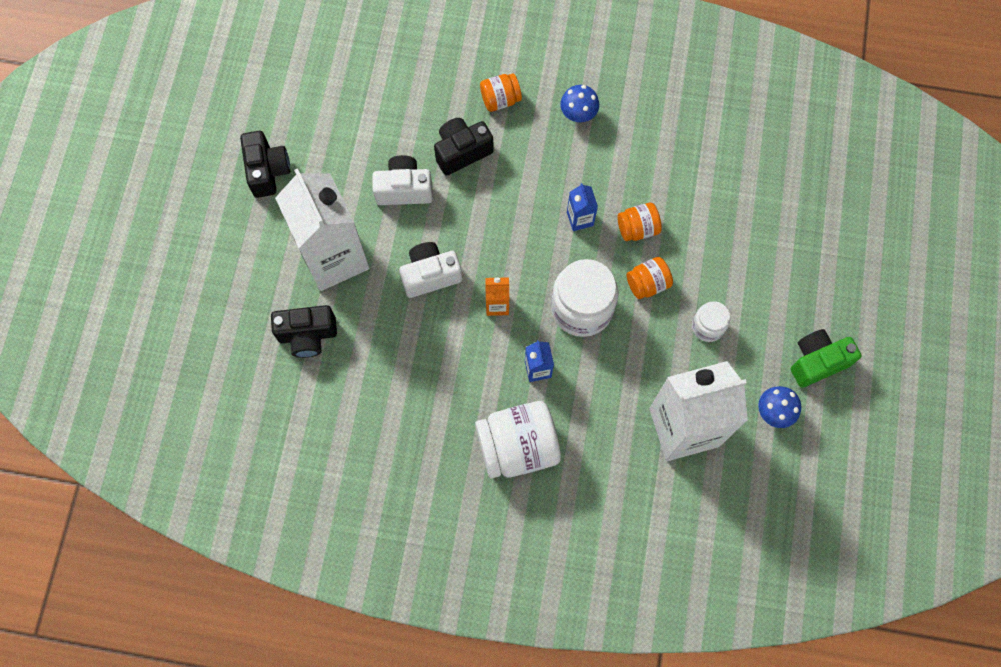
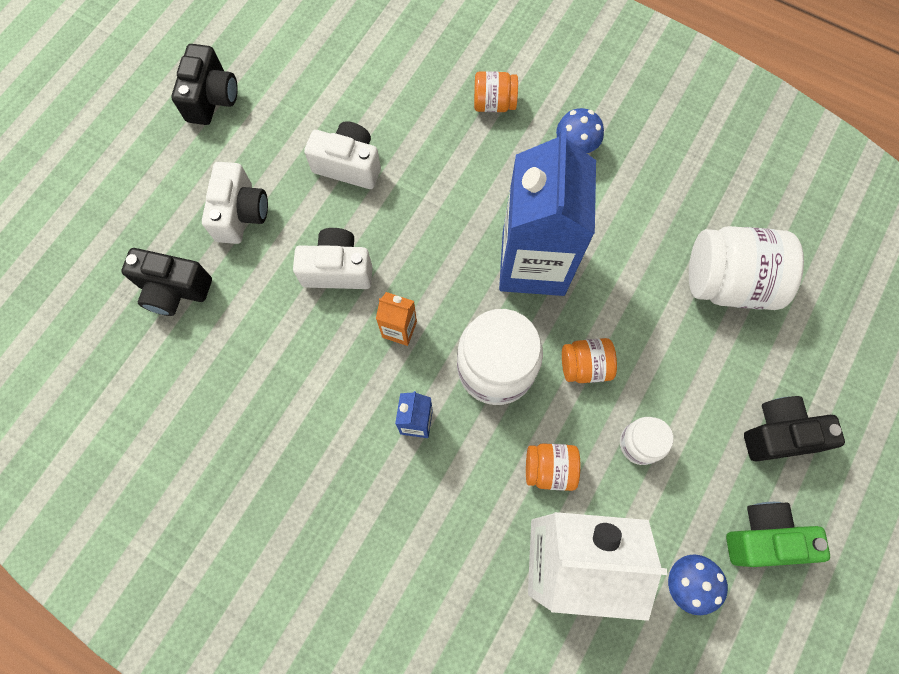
camera: 20 degrees right, 0 degrees up
white carton [275,168,369,291] -> white camera [202,162,268,244]
black camera [434,118,493,176] -> black camera moved to [744,396,845,462]
white jar [475,401,561,478] -> white jar moved to [689,226,804,310]
blue carton [567,183,598,231] -> blue carton [499,128,596,296], size x2.44
orange jar [618,203,662,241] -> orange jar moved to [526,443,580,491]

